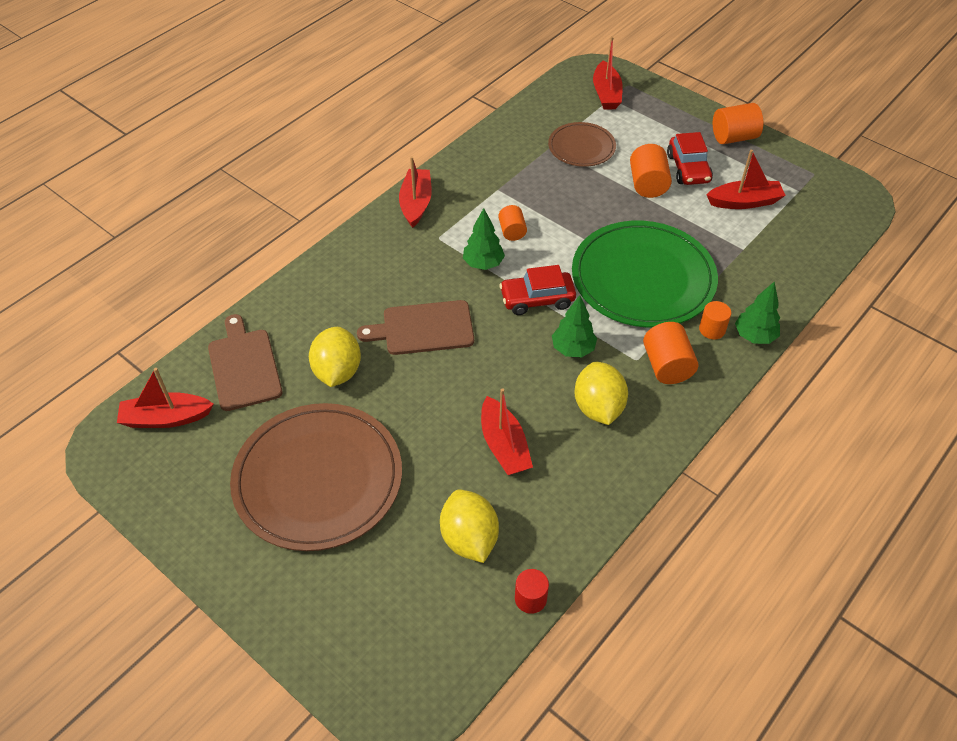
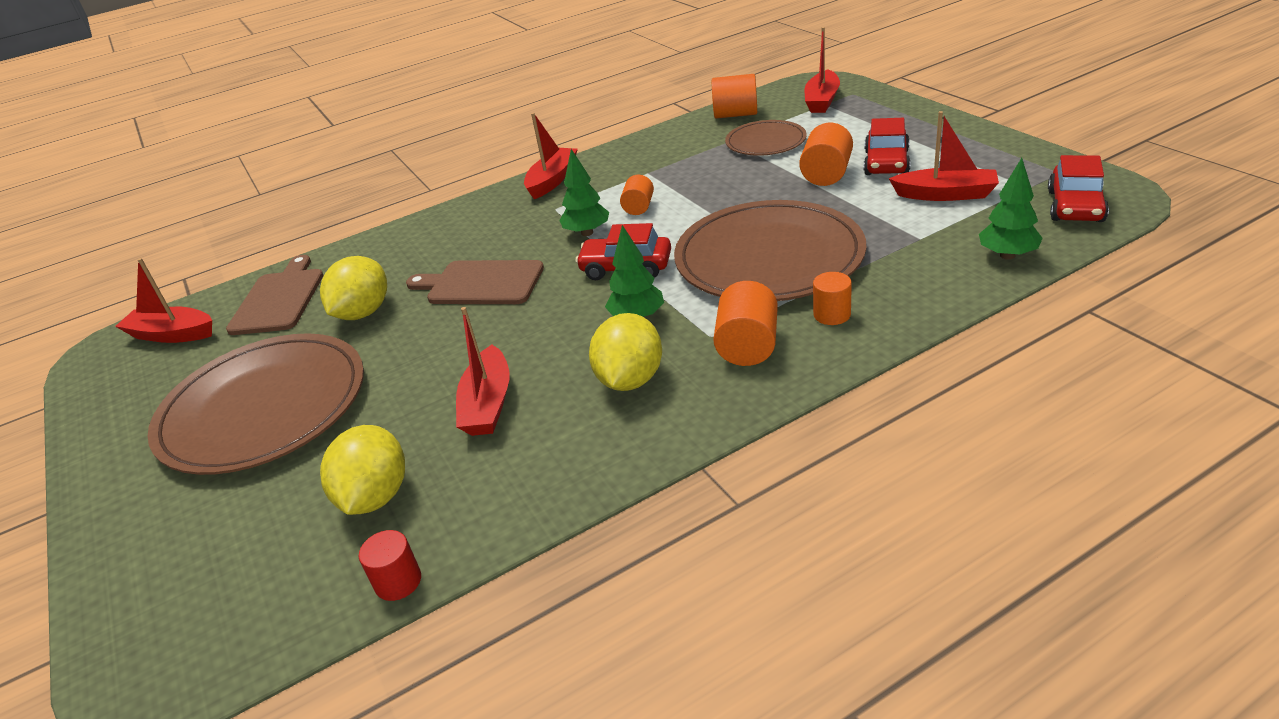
camera: 25 degrees right, 15 degrees down
green plate [572,221,718,328] -> brown plate [674,200,866,301]
orange cylinder [713,103,763,144] -> orange cylinder moved to [712,74,757,119]
green tree [735,282,780,344] -> green tree moved to [979,158,1043,260]
none -> red car [1048,155,1109,222]

